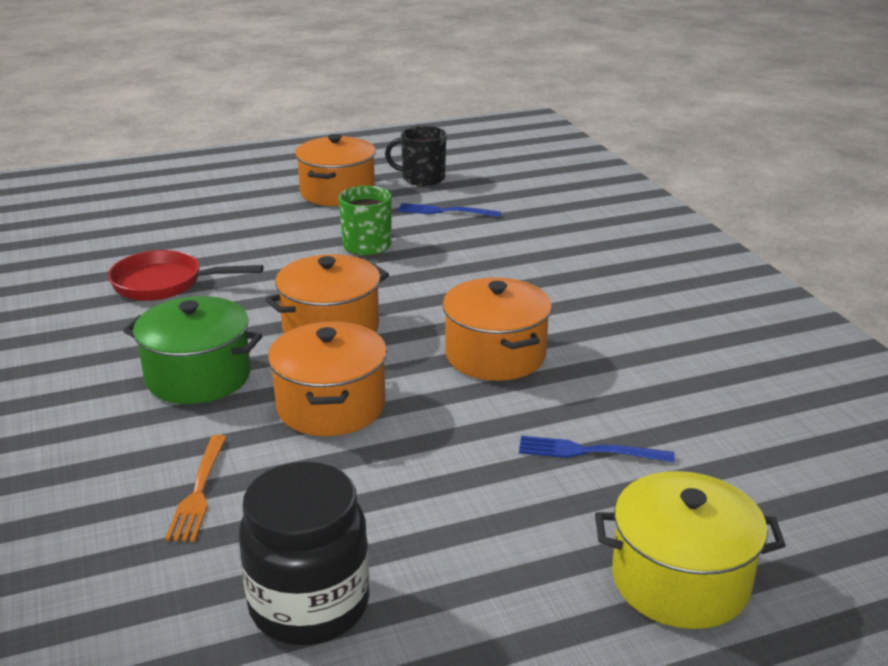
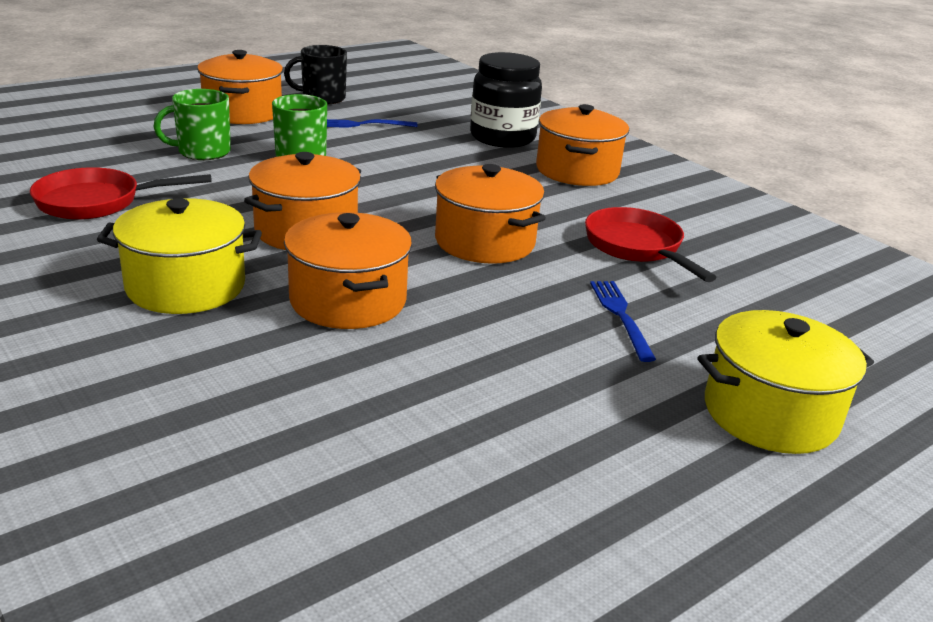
camera: 20 degrees left, 0 degrees up
green pot [123,296,262,404] -> yellow pot [97,198,262,314]
orange fork [165,435,227,542] -> none
black jar [238,462,370,645] -> black jar moved to [470,52,542,148]
blue fork [519,436,675,463] -> blue fork turned 90 degrees clockwise [590,281,656,362]
none -> green mug [154,89,231,160]
none -> orange pot [536,104,629,186]
none -> red pan [585,207,717,282]

